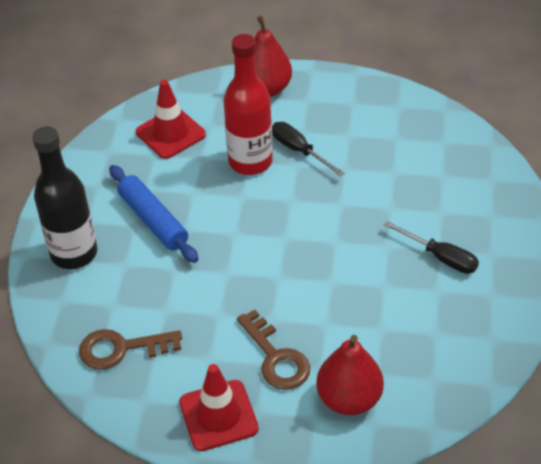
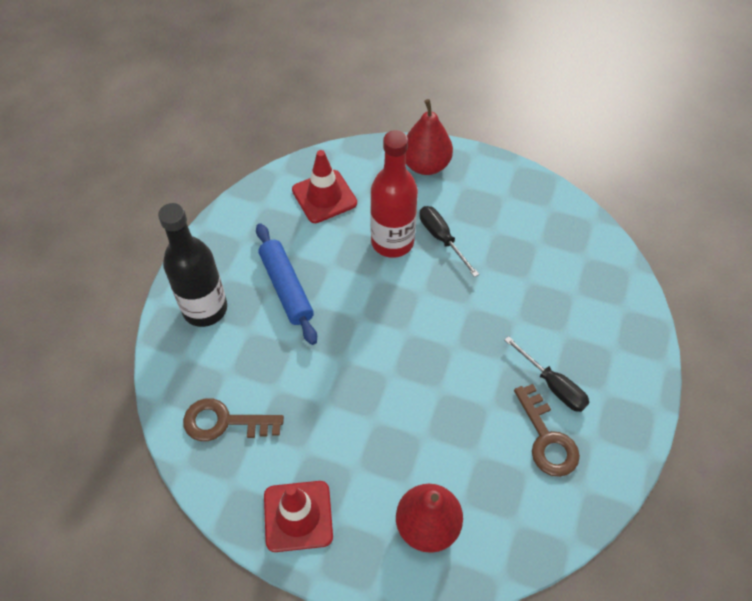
camera: 10 degrees right, 10 degrees up
brown key [237,310,310,390] -> brown key moved to [514,384,580,477]

